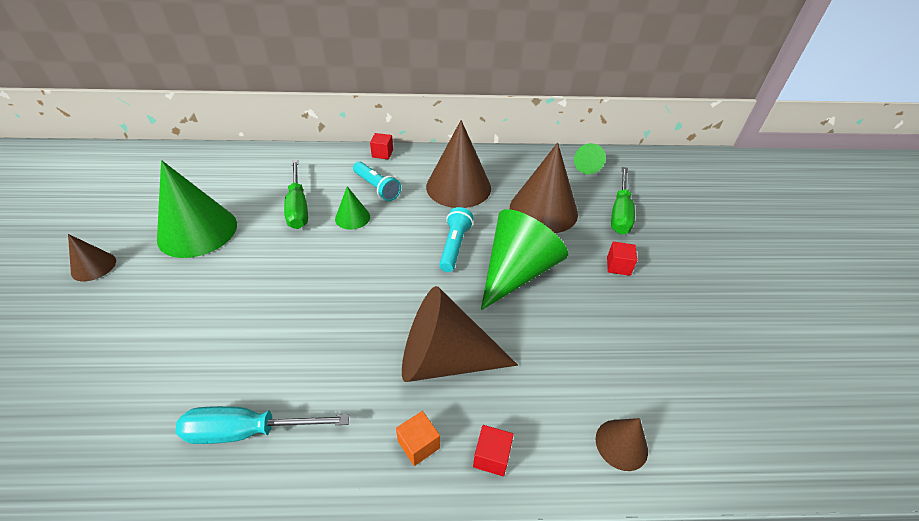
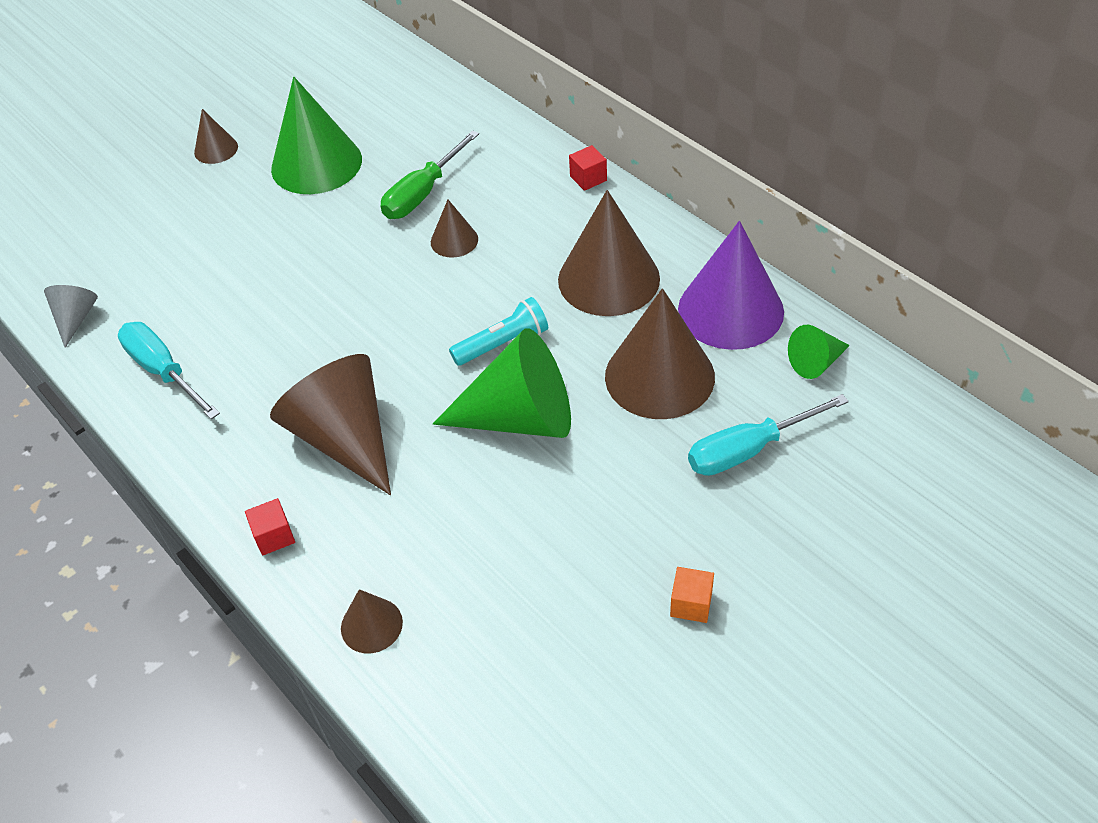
camera: 55 degrees right, 5 degrees up
green cone [335,186,370,230] -> brown cone [431,200,478,258]
turquoise flashlight [353,162,401,201] -> none
orange cube [396,411,440,466] -> orange cube moved to [670,567,714,623]
red cube [607,242,637,276] -> none
green screwdriver [611,167,635,235] -> turquoise screwdriver [688,394,849,476]
none -> grey cone [44,285,98,348]
none -> purple cone [678,221,784,350]

